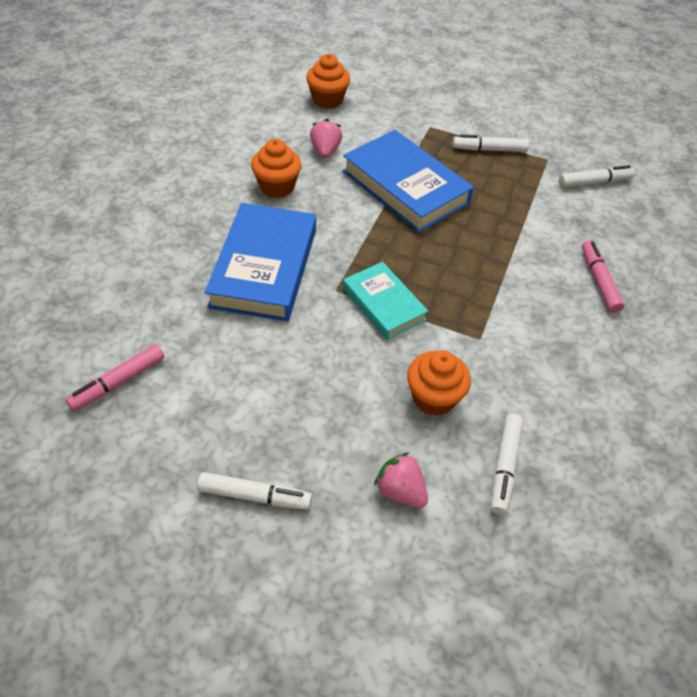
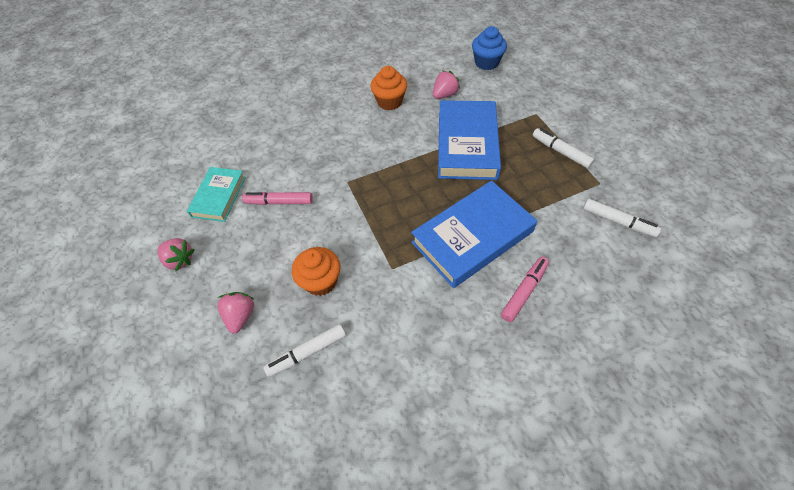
camera: 50 degrees right, 5 degrees up
pink marker [66,344,164,411] -> pink marker moved to [242,192,313,205]
white marker [197,472,312,510] -> pink strawberry [158,238,195,271]
blue book [205,203,316,321] -> blue book moved to [411,181,537,288]
orange cupcake [306,54,350,109] -> blue cupcake [472,26,507,70]
turquoise book [343,262,428,340] -> turquoise book moved to [187,167,246,222]

